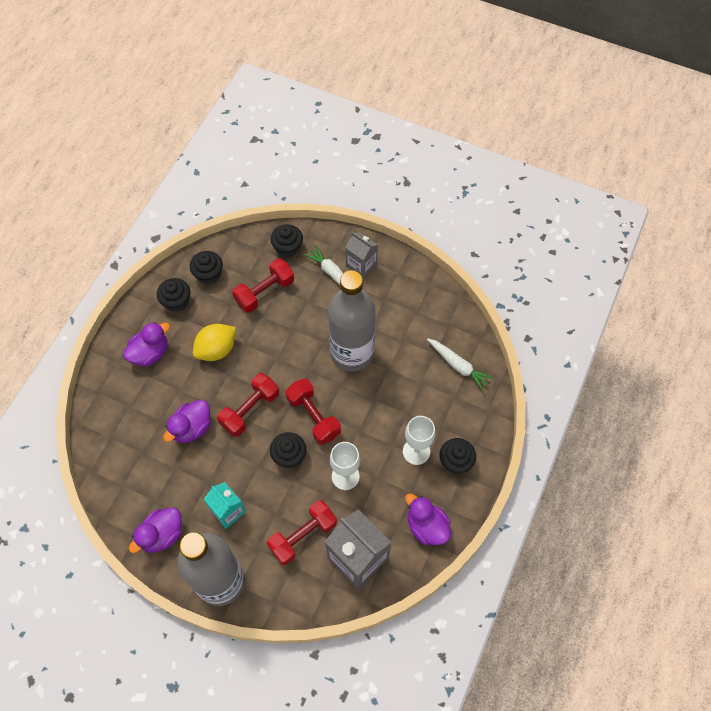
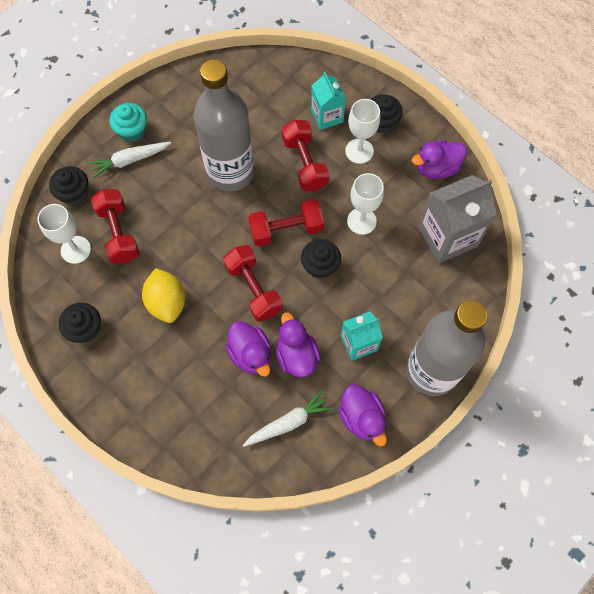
camera: 70 degrees left, 5 degrees up
purple duck [123,322,170,367] -> purple duck moved to [276,313,321,377]
black cupcake [190,251,223,284] -> none
red dumbbell [267,500,337,565] -> red dumbbell moved to [282,120,329,191]
grey carton [345,232,378,279] -> turquoise cupcake [109,103,147,142]
white carrot [427,338,494,391] -> white carrot moved to [243,390,333,447]
none -> white goblet [37,204,91,264]
none -> turquoise carton [311,72,346,130]

